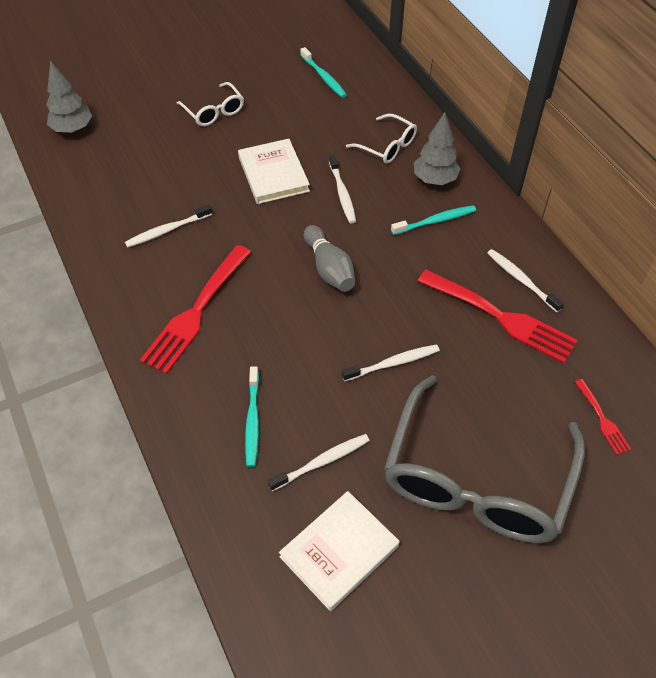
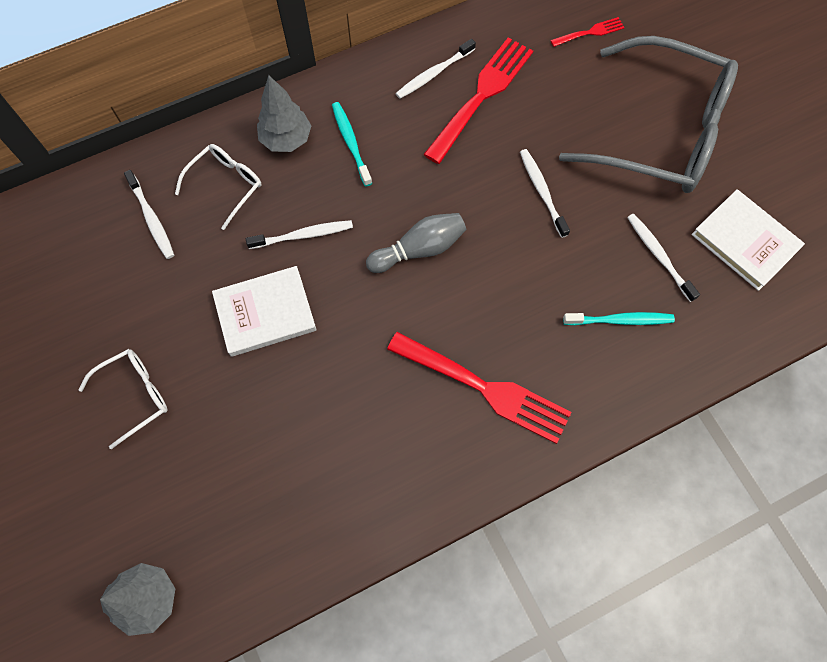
camera: 90 degrees left, 15 degrees up
white toothbrush [125,204,212,248] -> white toothbrush moved to [124,170,174,259]
turquoise toothbrush [300,47,347,98] -> none

